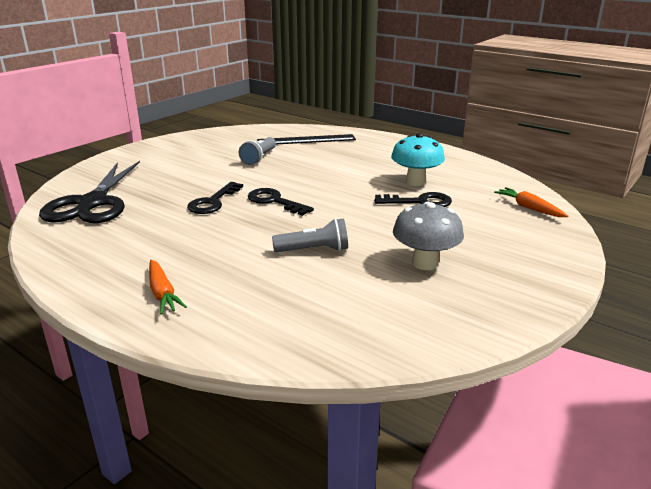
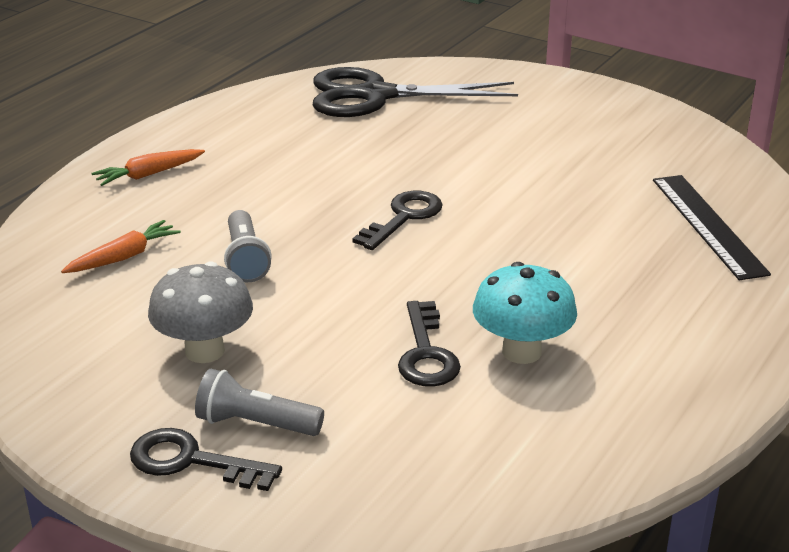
camera: 85 degrees right, 5 degrees up
black key [187,182,243,214] -> black key moved to [130,428,282,491]
grey flashlight [238,137,276,165] -> grey flashlight moved to [195,369,324,436]
orange carrot [494,187,569,217] -> orange carrot moved to [61,220,181,273]

